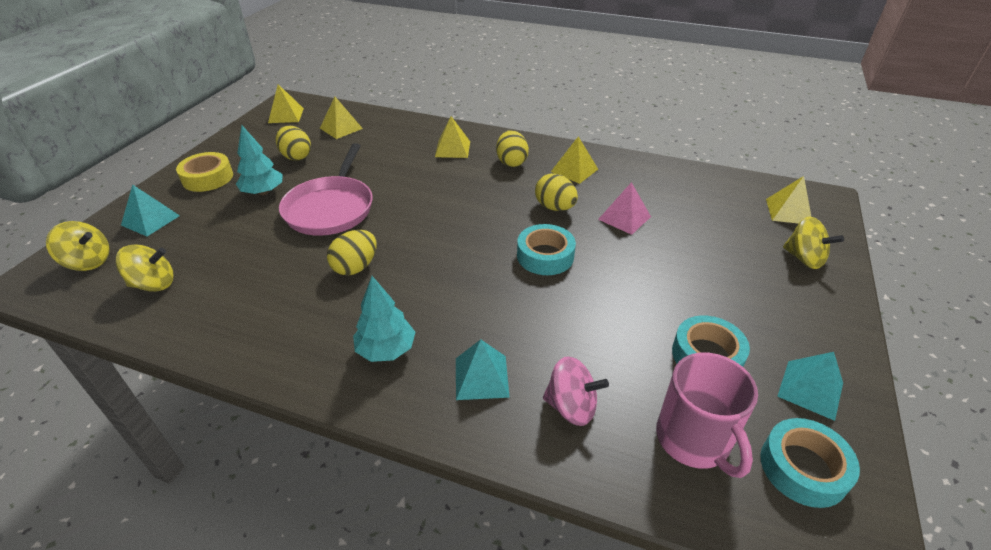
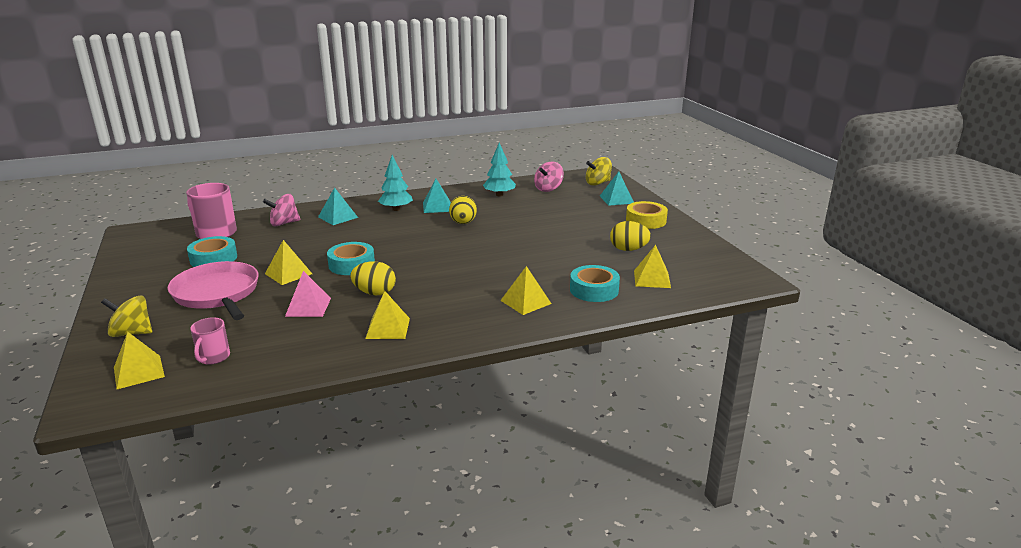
camera: 140 degrees right, 15 degrees down
yellow spinning top [115,244,174,292] -> pink spinning top [534,162,564,192]
turquoise tree [236,125,283,195] -> turquoise tree moved to [483,143,516,197]
yellow pyramid [268,84,304,123] -> yellow pyramid moved to [265,240,312,285]
pink pan [279,143,373,236] -> pink pan moved to [167,261,259,320]
yellow egg [496,130,529,167] -> none
turquoise tape [760,418,860,508] -> turquoise tape moved to [570,265,620,302]
turquoise pyramid [777,352,843,421] -> turquoise pyramid moved to [423,179,451,213]
none -> pink mug [190,317,230,365]

